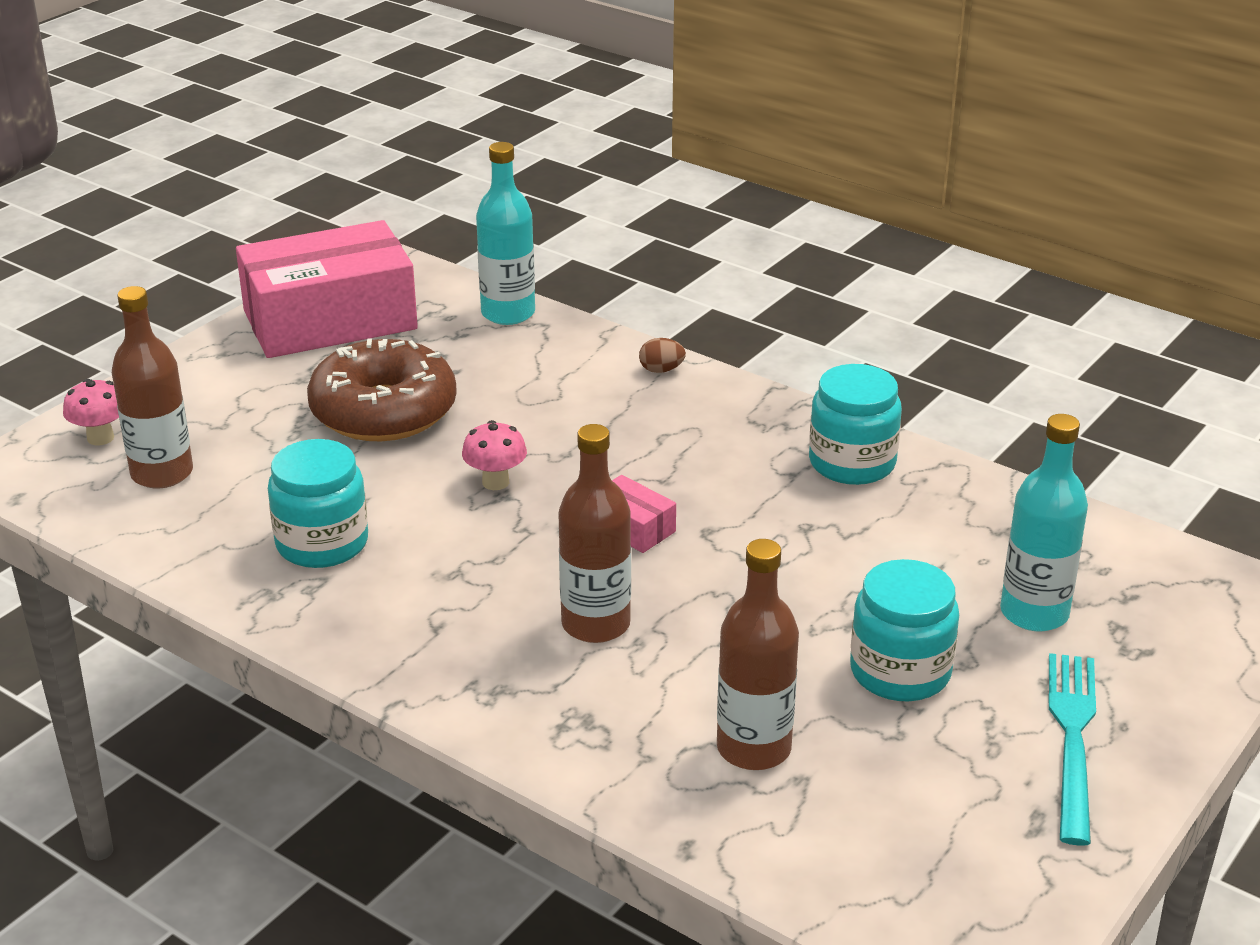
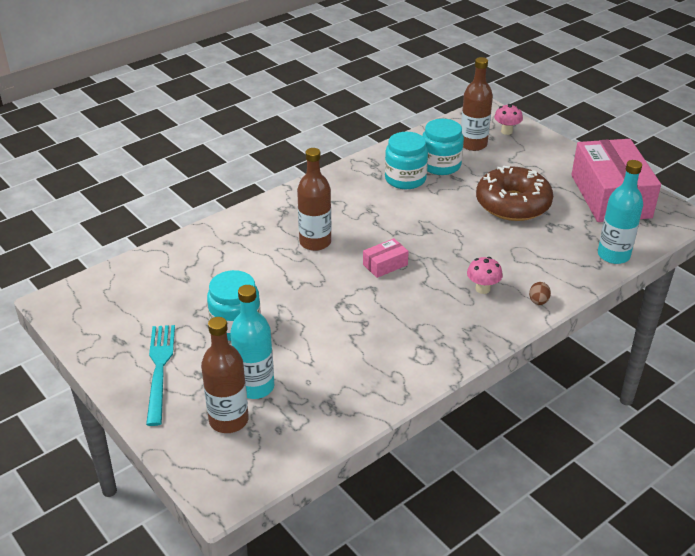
camera: 105 degrees right, 5 degrees up
pink mushroom [462,420,527,490] -> pink mushroom moved to [467,257,503,294]
brown bottle [717,539,799,770] -> brown bottle moved to [201,317,249,433]
turquoise jar [809,364,902,485] -> turquoise jar moved to [422,119,464,175]
turquoise fork [1049,653,1096,846] -> turquoise fork turned 120 degrees counterclockwise [146,325,175,426]

